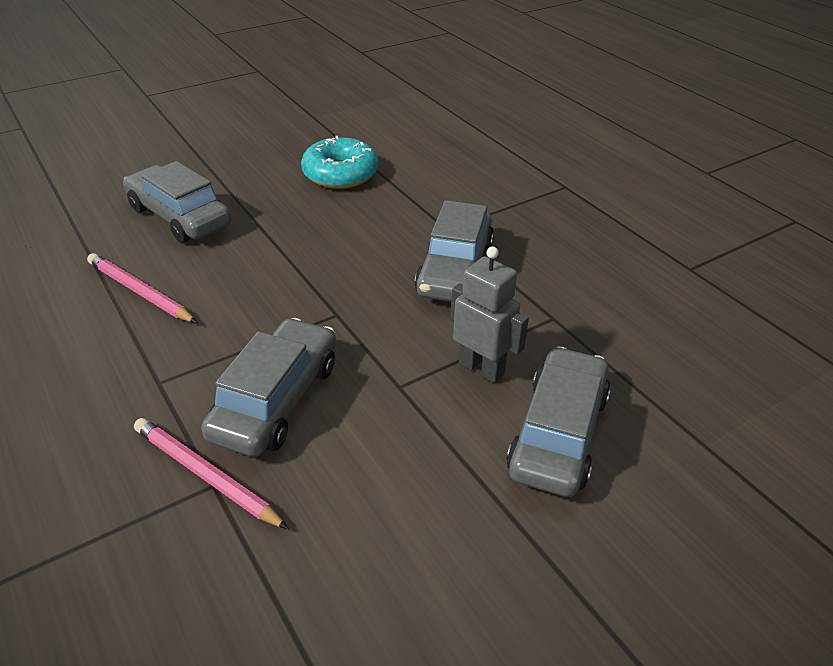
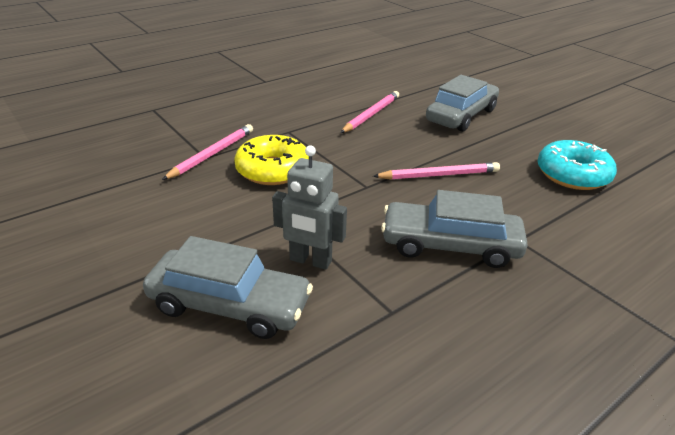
camera: 85 degrees right, 5 degrees down
grey car [201,318,336,457] -> yellow donut [234,135,309,185]
grey robot [451,247,529,383] -> grey robot turned 75 degrees clockwise [272,145,347,270]
none -> pink pencil [373,162,500,180]

